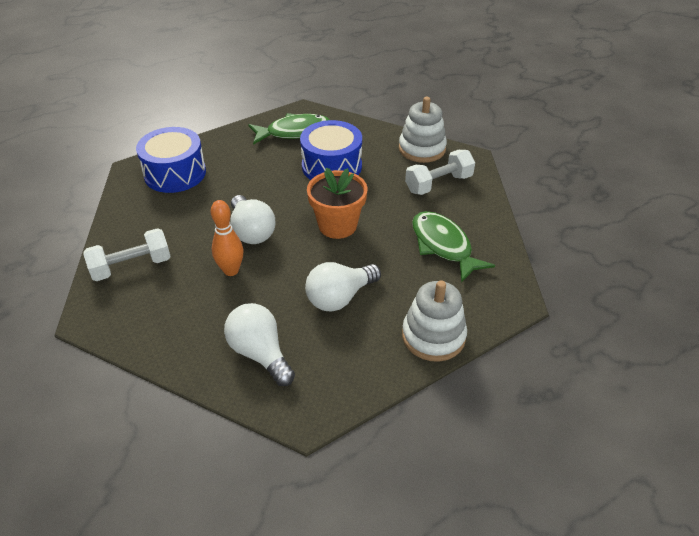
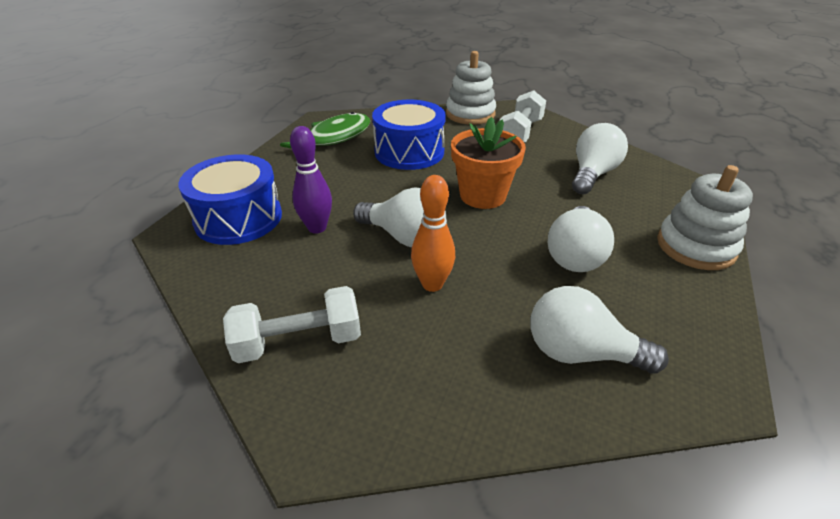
camera: 35 degrees left, 5 degrees down
white dumbbell [83,228,171,281] -> white dumbbell turned 45 degrees clockwise [223,286,361,363]
green fish [412,211,495,283] -> white light bulb [572,123,628,194]
none -> purple bowling pin [290,126,332,234]

